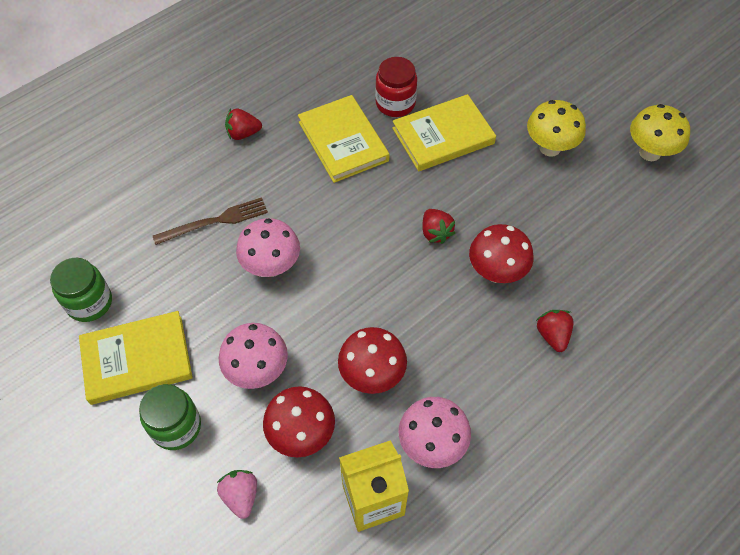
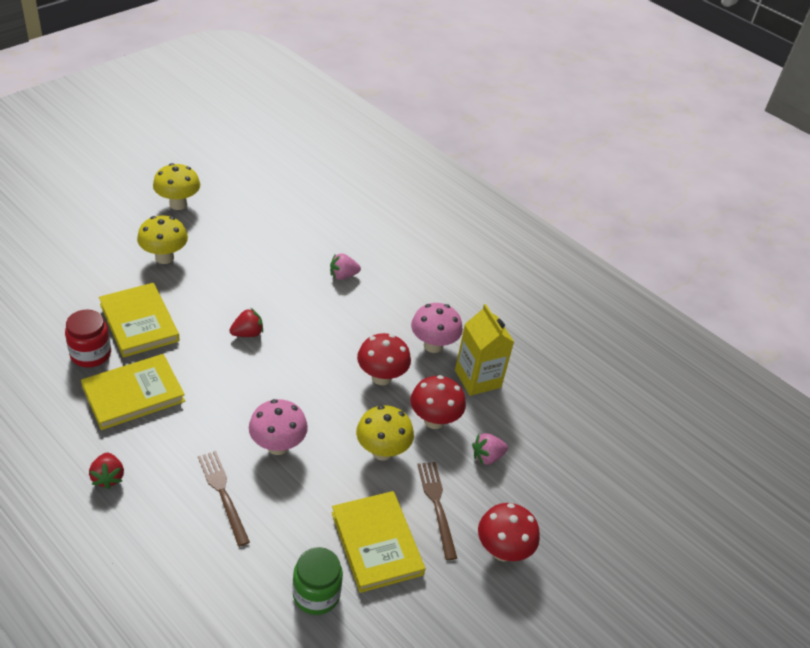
camera: 100 degrees left, 15 degrees down
green jar [139,384,201,450] -> brown fork [417,462,457,560]
pink mushroom [219,323,288,389] -> yellow mushroom [356,405,414,461]
red mushroom [469,224,533,283] -> red mushroom moved to [478,503,540,561]
red strawberry [536,310,574,352] -> pink strawberry [330,253,361,280]

